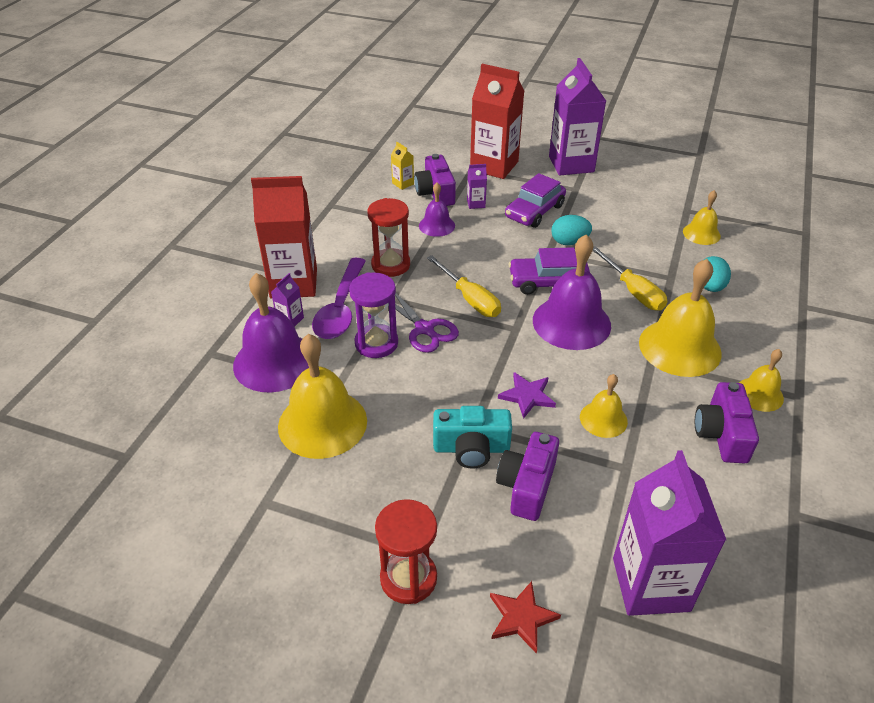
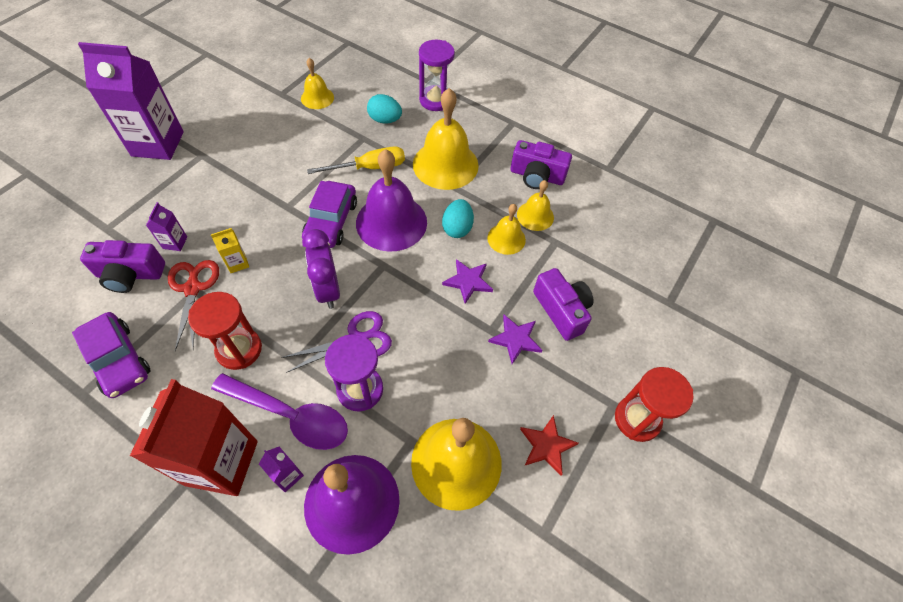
camera: 80 degrees left, 15 degrees up
yellow carton [391,142,414,190] -> yellow carton moved to [211,228,249,273]
purple bell [419,183,455,237] -> red scissors [168,260,219,351]
yellow screwdriver [427,255,501,317] -> purple clock [302,229,340,309]
turquoise camera [433,406,512,469] -> purple star [488,315,542,364]
red carton [470,64,524,179] -> none
red star [490,581,561,654] -> red star moved to [520,415,579,476]
purple camera [496,432,559,521] -> purple camera turned 150 degrees counterclockwise [533,268,594,341]
purple car [505,173,566,228] -> purple car moved to [72,312,151,398]
turquoise egg [552,215,592,245] -> turquoise egg moved to [442,199,474,238]
purple carton [613,450,726,616] -> none
yellow bell [739,349,784,412] -> yellow bell moved to [517,180,554,231]
none -> purple hourglass [419,40,455,111]

